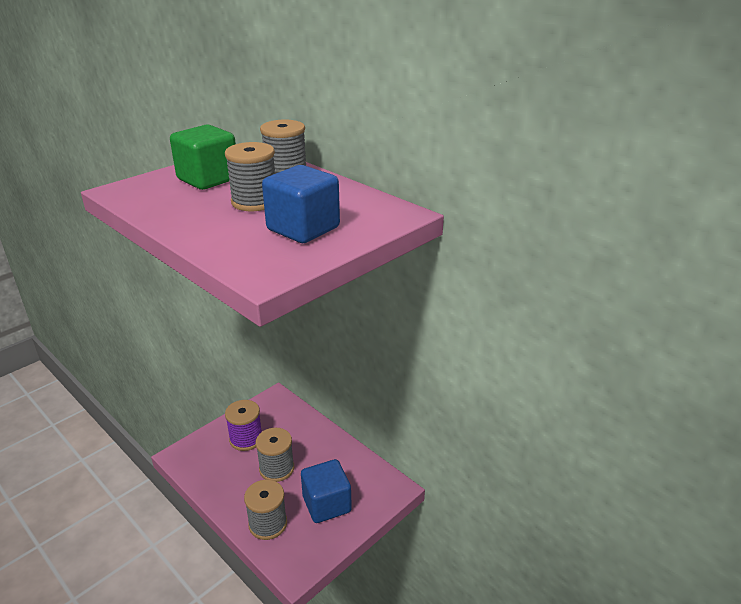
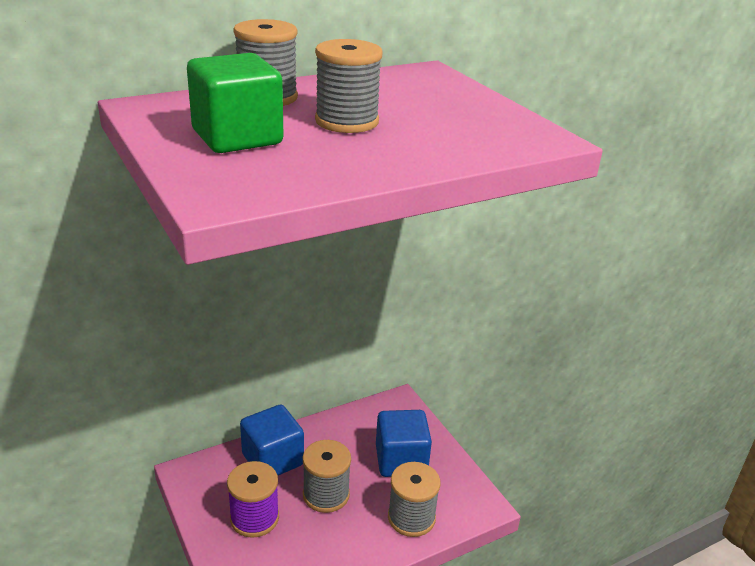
camera: 75 degrees left, 0 degrees up
blue cube [262,165,340,243] -> blue cube moved to [240,405,304,475]

